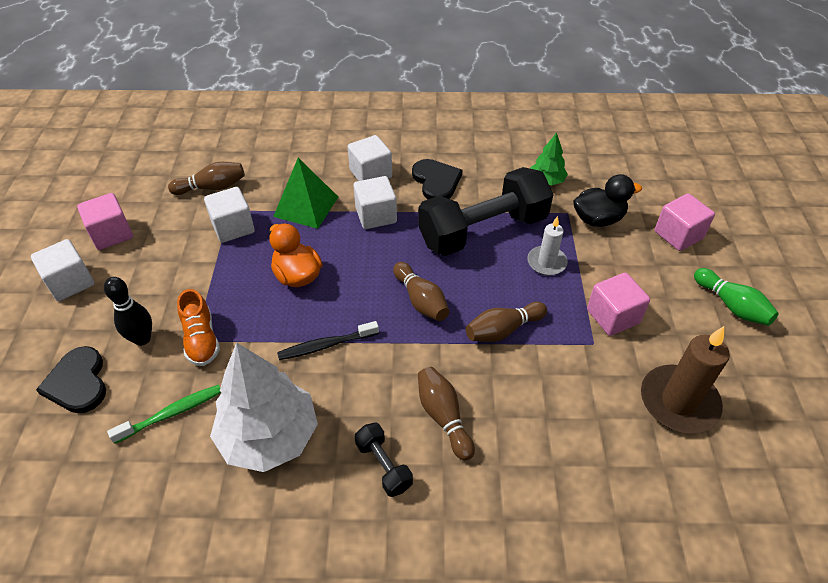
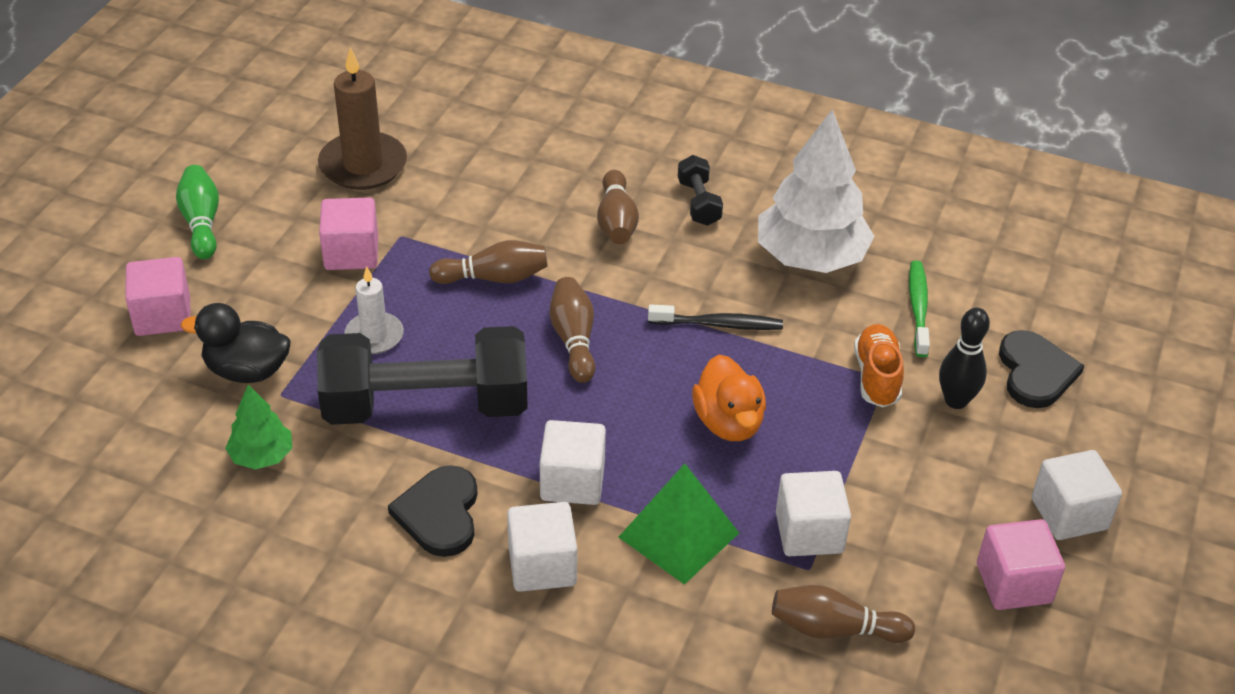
camera: 160 degrees left, 5 degrees down
green toothbrush [107,385,221,444] -> green toothbrush turned 105 degrees clockwise [909,260,930,358]

